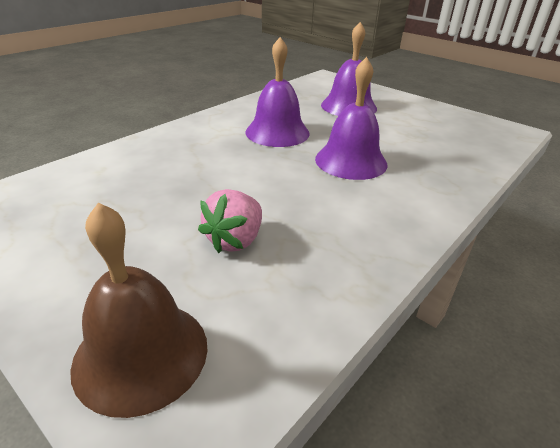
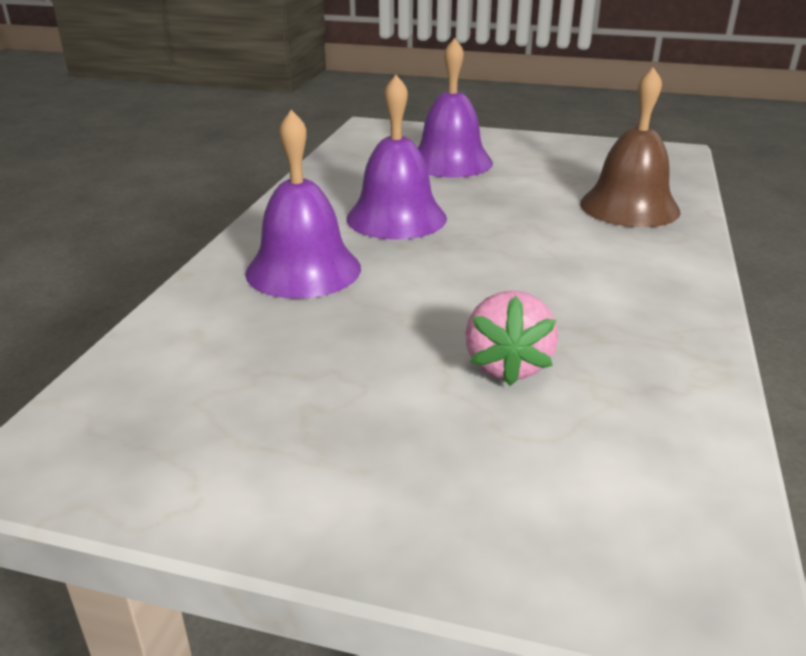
camera: 25 degrees left, 5 degrees down
brown bell [70,202,208,418] -> brown bell moved to [580,67,681,227]
purple bell [315,57,388,180] -> purple bell moved to [245,110,361,299]

